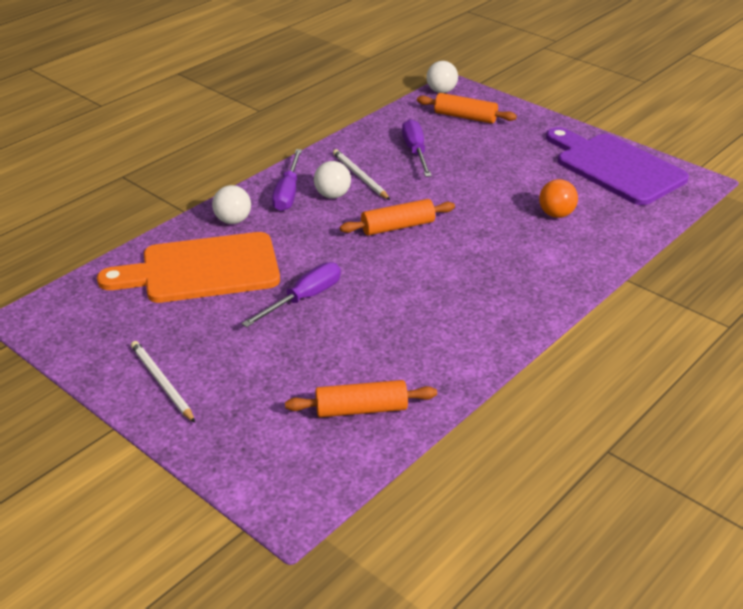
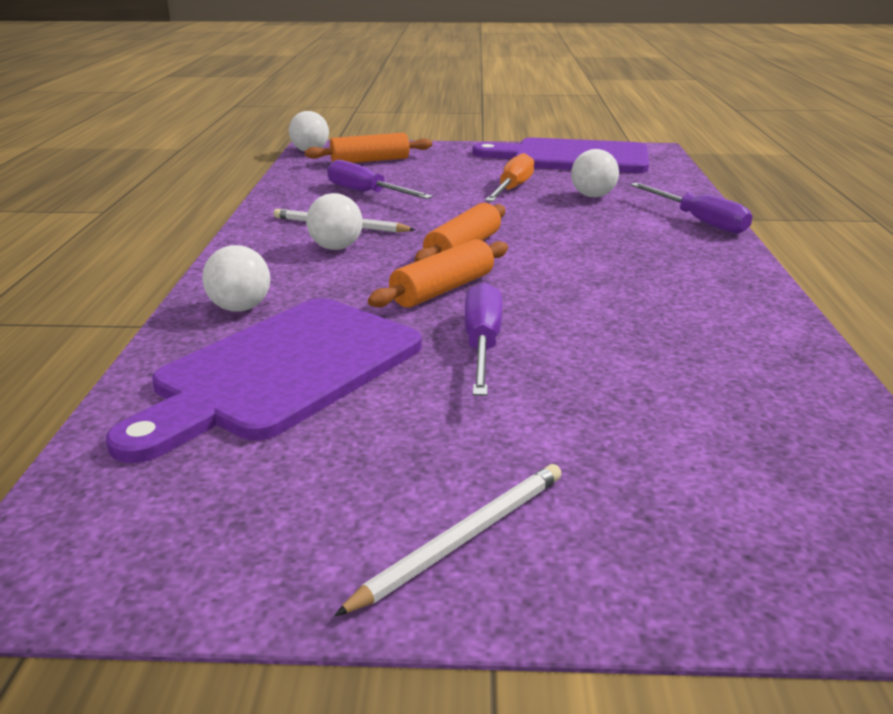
camera: 40 degrees left, 10 degrees down
orange cutting board [97,232,280,303] -> purple cutting board [106,298,422,463]
white pencil [131,341,195,423] -> white pencil turned 120 degrees clockwise [334,464,562,616]
purple screwdriver [272,149,302,211] -> purple screwdriver moved to [630,183,753,234]
orange rolling pin [285,380,437,417] -> orange rolling pin moved to [368,239,508,308]
orange ball [539,179,578,218] -> white ball [571,149,619,197]
none -> orange screwdriver [485,153,534,202]

